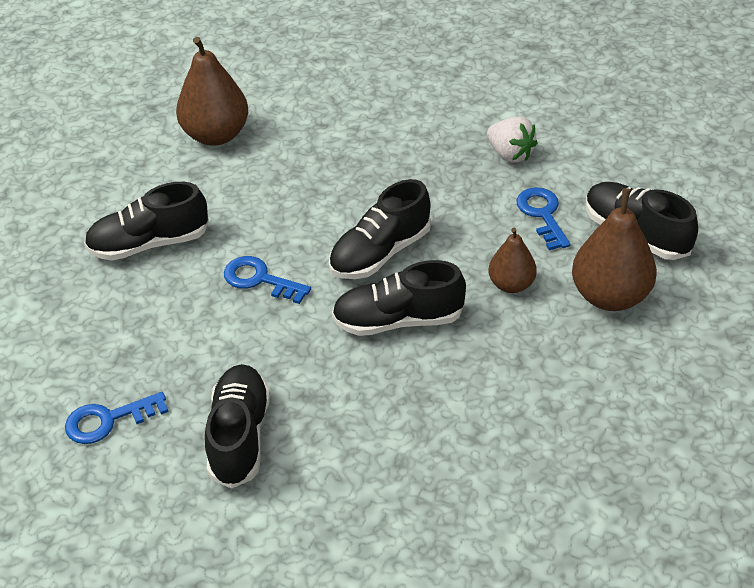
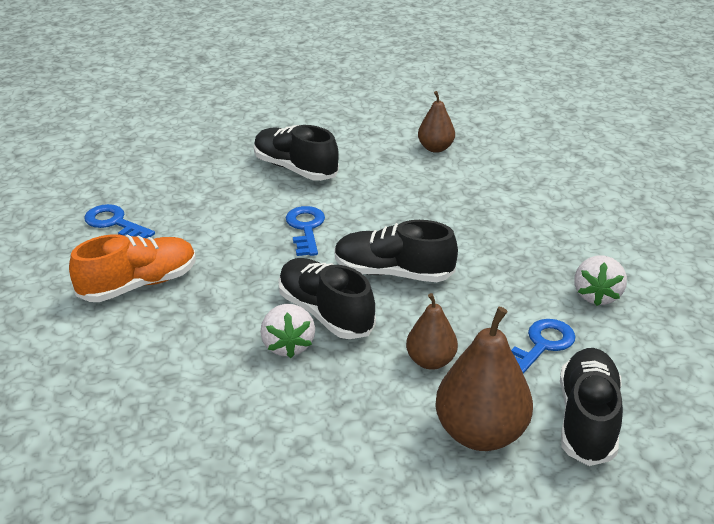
camera: 55 degrees right, 10 degrees down
brown pear [176,37,248,146] -> brown pear [418,91,455,153], size x0.59
black shoe [205,364,270,488] -> orange shoe [69,234,196,302]
none -> white strawberry [260,304,315,358]

